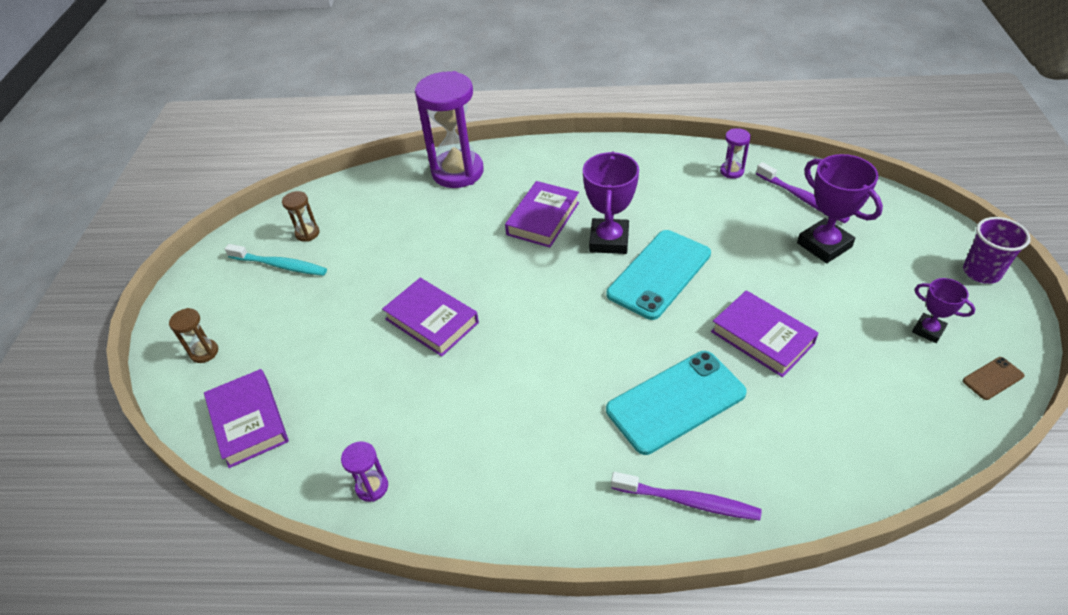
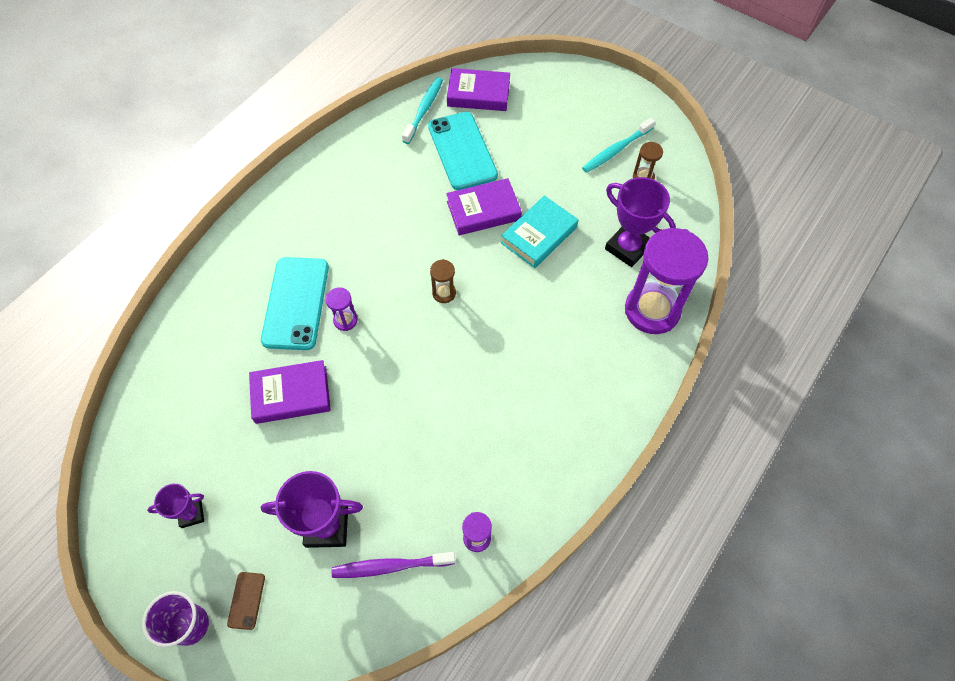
camera: 120 degrees right, 15 degrees up
brown hourglass [169,308,218,363] -> brown hourglass moved to [430,259,456,303]
purple hourglass [341,441,388,502] -> purple hourglass moved to [325,287,358,331]
purple book [505,181,579,247] -> none
purple trophy [583,152,639,254] -> purple trophy moved to [605,177,676,267]
turquoise phone [607,230,711,320] -> turquoise phone moved to [428,112,498,190]
purple toothbrush [611,472,762,520] -> none
brown phone [963,357,1024,400] -> brown phone moved to [227,572,265,630]
none -> turquoise toothbrush [402,77,443,144]
none -> turquoise book [501,195,579,268]

